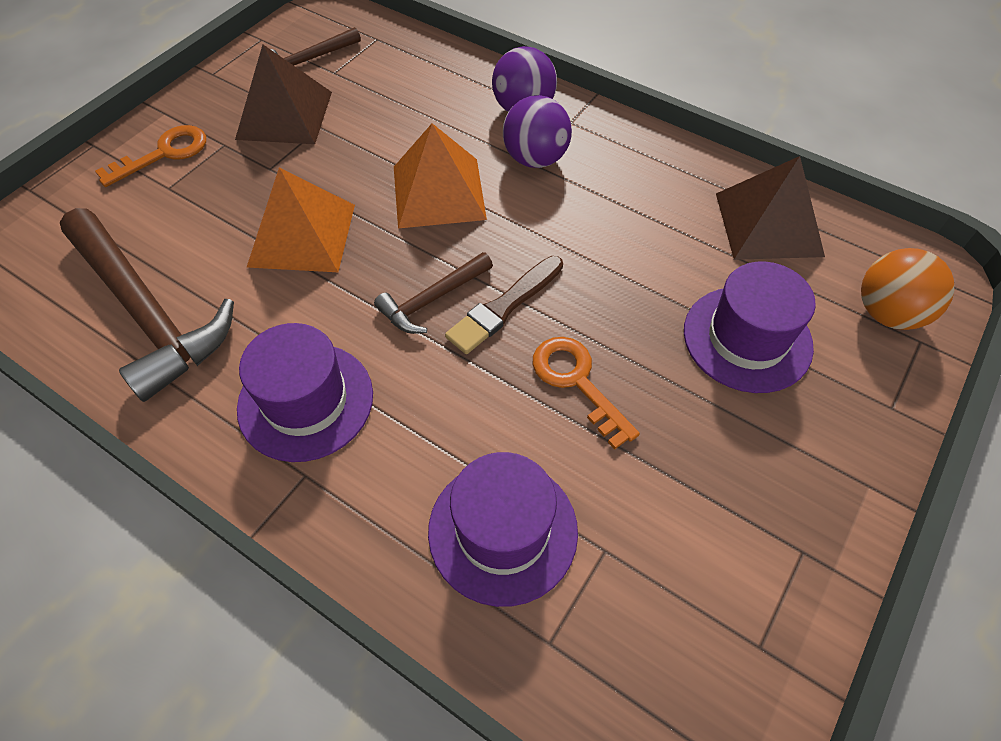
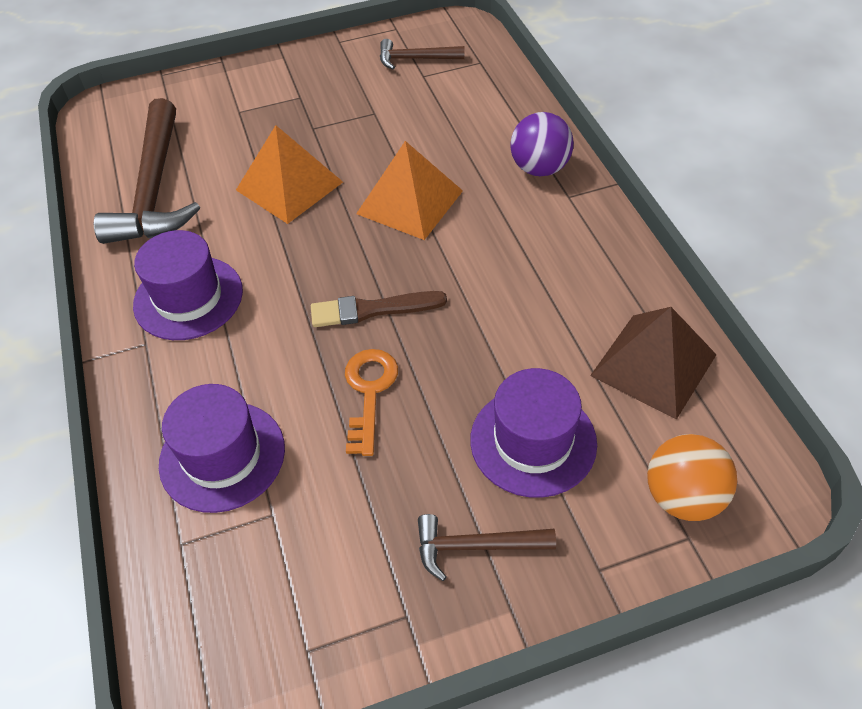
camera: 40 degrees right, 5 degrees down
orange key [95,125,206,187] -> none
brown pyramid [235,44,332,144] -> none
brown hammer [374,252,493,334] -> brown hammer moved to [418,514,556,581]
purple ball [503,95,572,168] -> none

